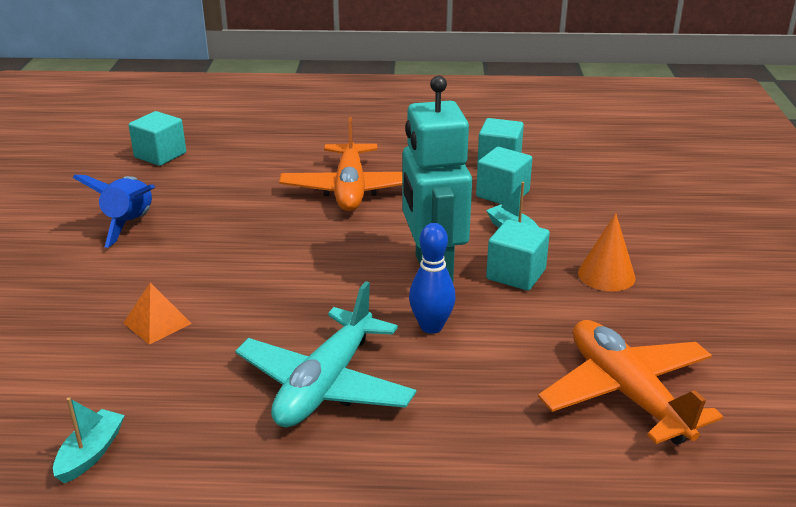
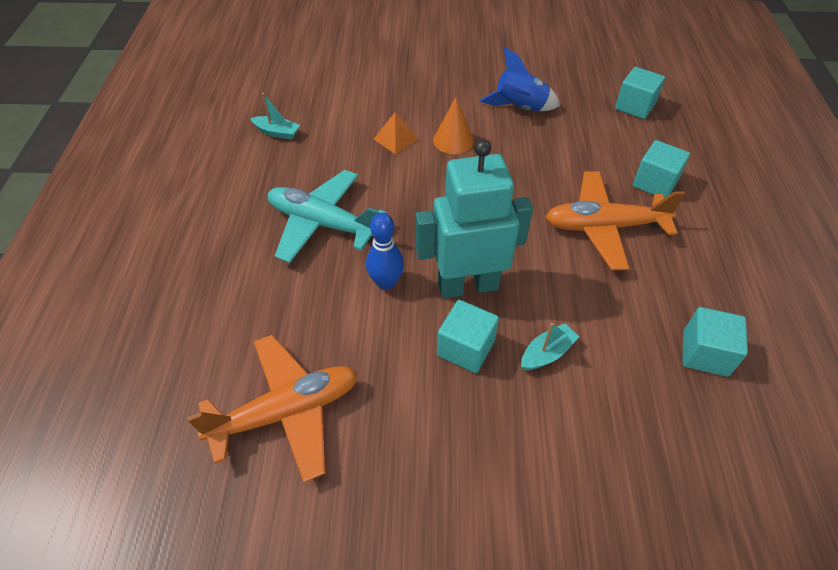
camera: 90 degrees right, 20 degrees up
turquoise cube [476,147,533,205] -> turquoise cube moved to [633,140,690,198]
orange cone [578,213,636,291] -> orange cone moved to [433,97,474,154]

